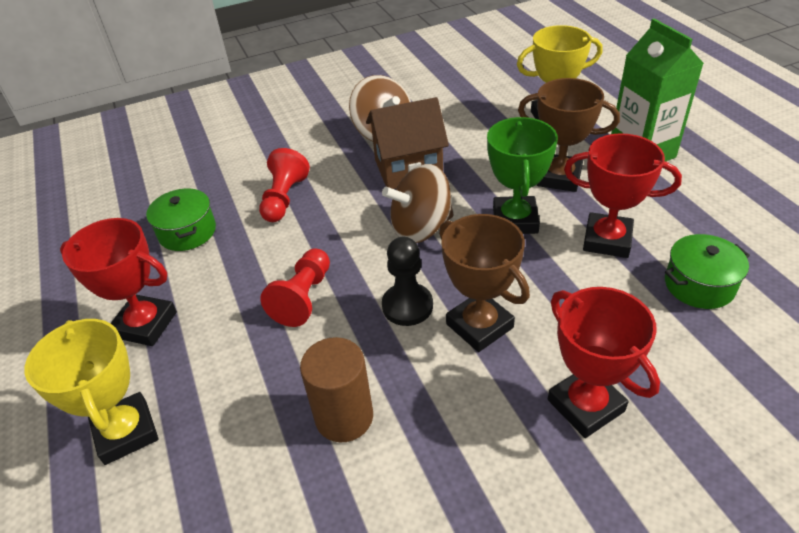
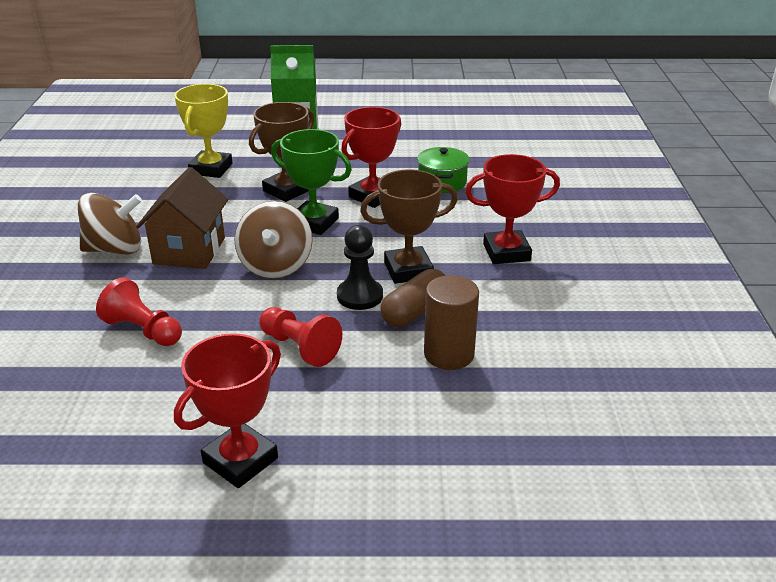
camera: 70 degrees left, 10 degrees down
yellow trophy [24,319,158,465] -> none
green pot [146,189,216,251] -> none
none -> brown capsule [380,269,446,327]

